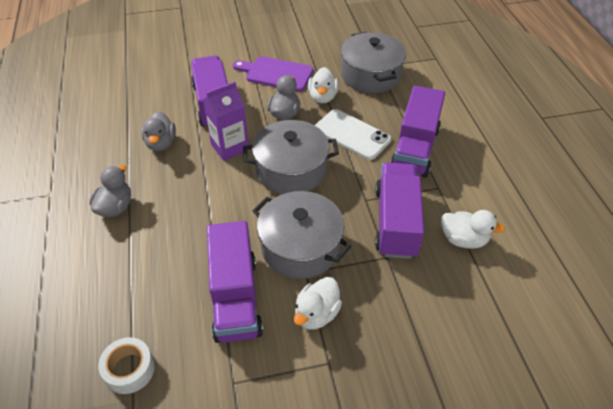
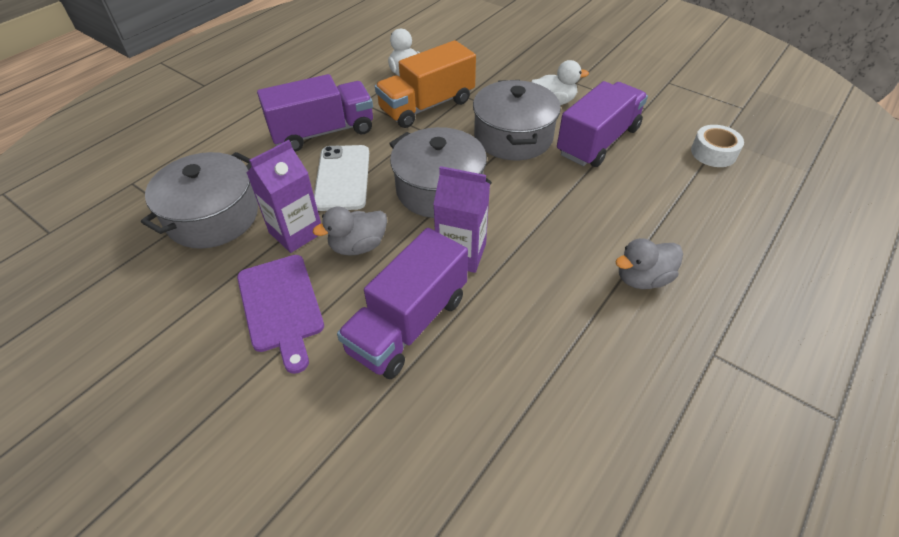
camera: 130 degrees left, 0 degrees up
grey duck [141,111,176,151] -> none
white duck [308,67,339,103] -> purple carton [247,140,321,253]
purple truck [375,163,424,259] -> orange truck [375,40,476,128]

